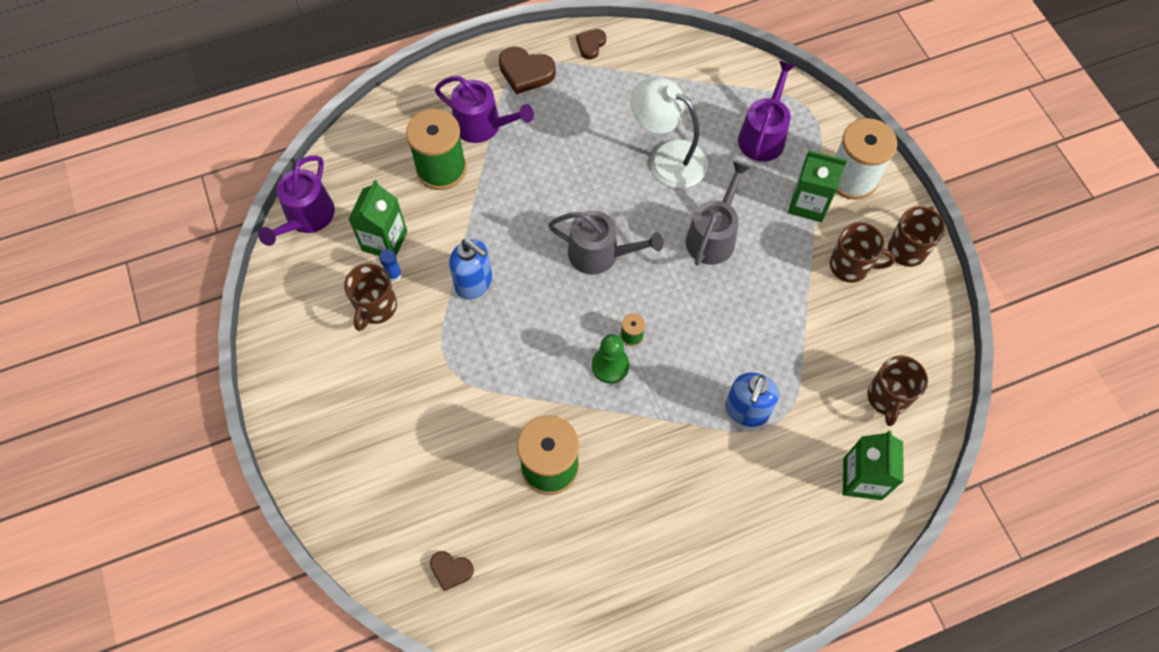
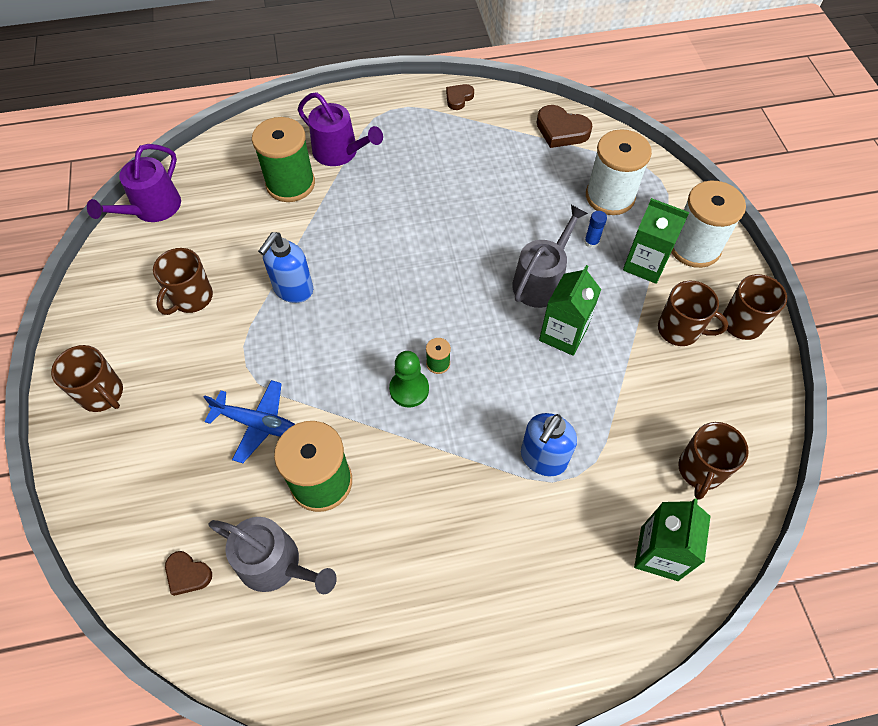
camera: 10 degrees right, 5 degrees down
green carton [348,180,407,256] -> green carton moved to [539,265,601,356]
blue glue stick [379,249,402,282] -> blue glue stick moved to [584,211,607,248]
blue soap dispenser [449,239,492,299] -> blue soap dispenser turned 75 degrees clockwise [258,232,313,303]
brown heart [499,47,556,94] -> brown heart moved to [537,105,593,148]
grey watering can [548,210,663,275] -> grey watering can moved to [209,517,337,594]
white lamp [630,78,708,188] -> none
purple watering can [738,61,796,162] -> white spool [586,129,652,215]
none -> brown mug [51,345,123,412]
none -> blue plane [204,380,295,463]

